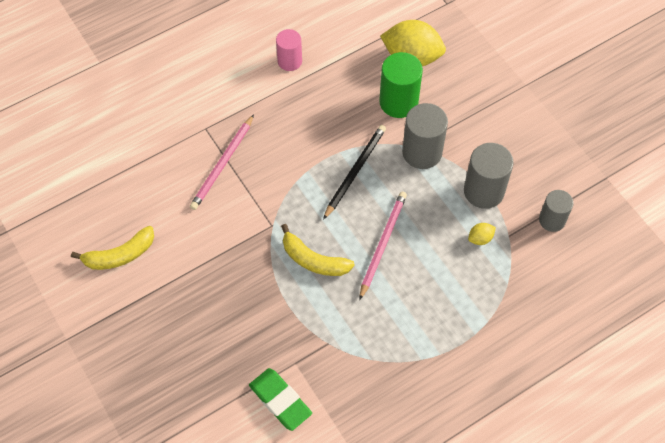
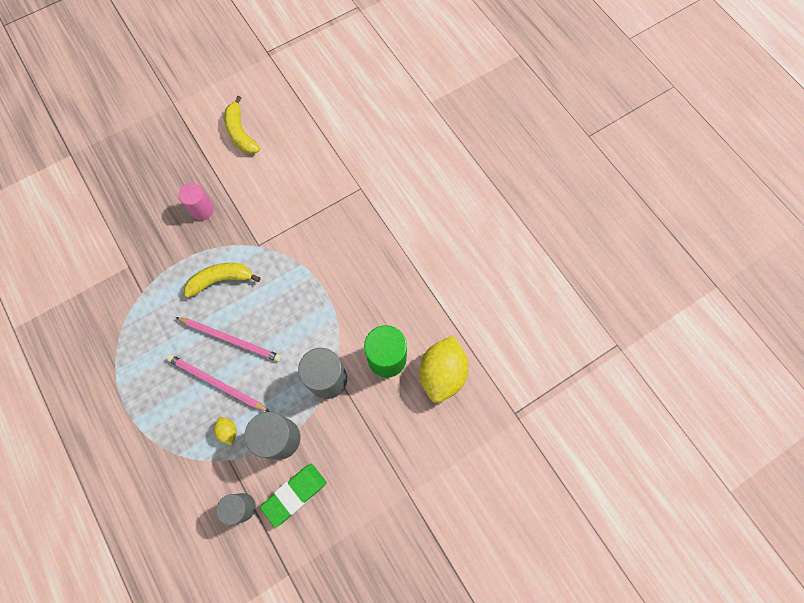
camera: 90 degrees right, 10 degrees up
pink pencil [190,115,254,210] -> pink pencil moved to [166,354,270,412]
green eraser [249,368,312,431] -> green eraser moved to [260,464,327,527]
pink cylinder [276,29,302,71] -> pink cylinder moved to [178,183,214,220]
yellow banana [281,224,355,276] -> yellow banana turned 45 degrees clockwise [184,263,260,297]
black pencil [323,125,386,220] -> none

